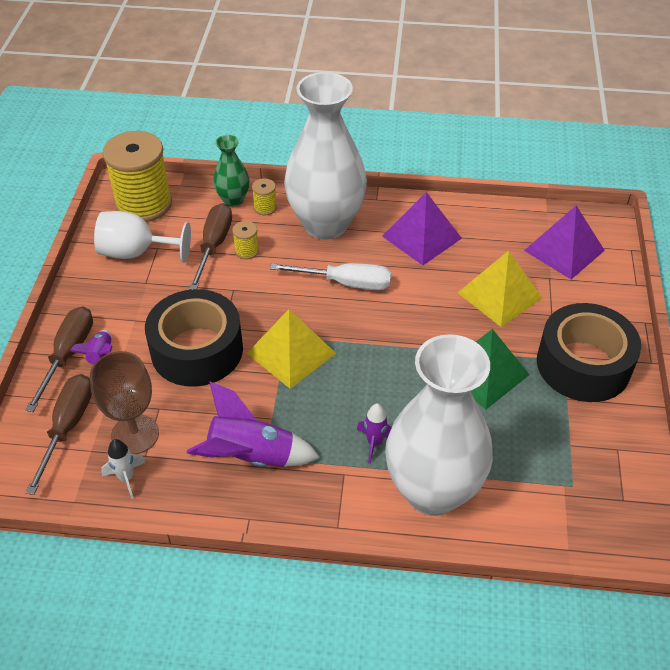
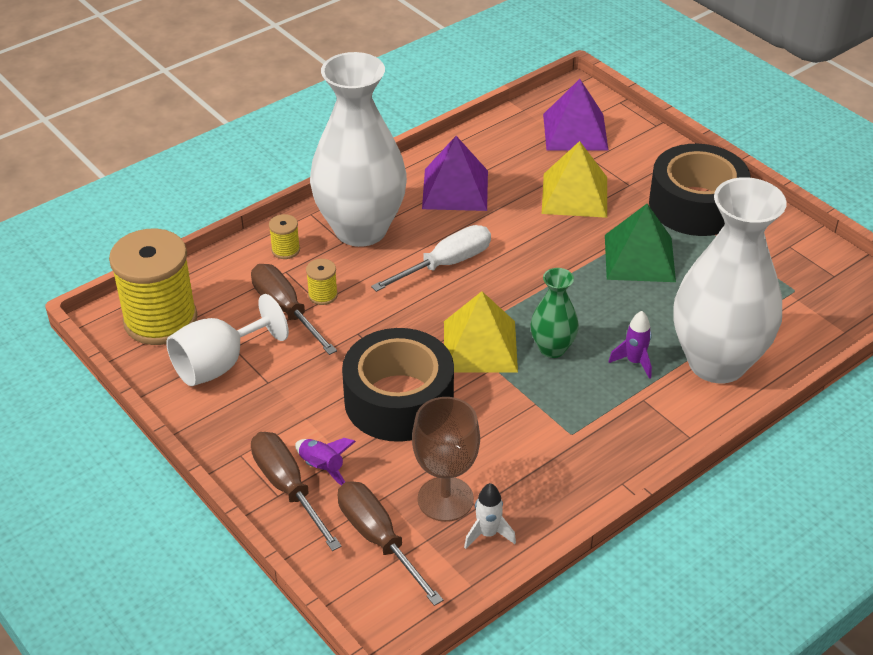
camera: 45 degrees left, 5 degrees down
purple rocket [187,381,320,467] -> none
green vase [213,135,250,207] -> green vase moved to [530,268,579,358]

